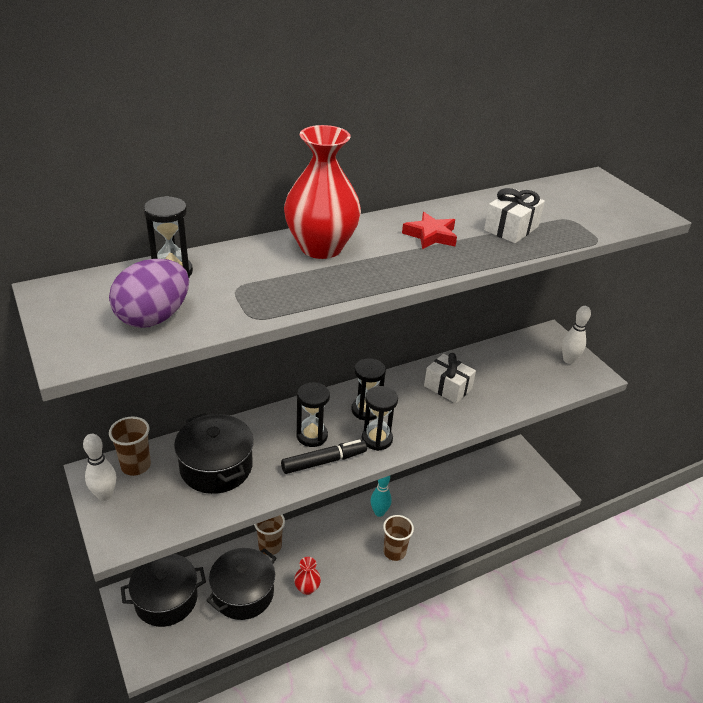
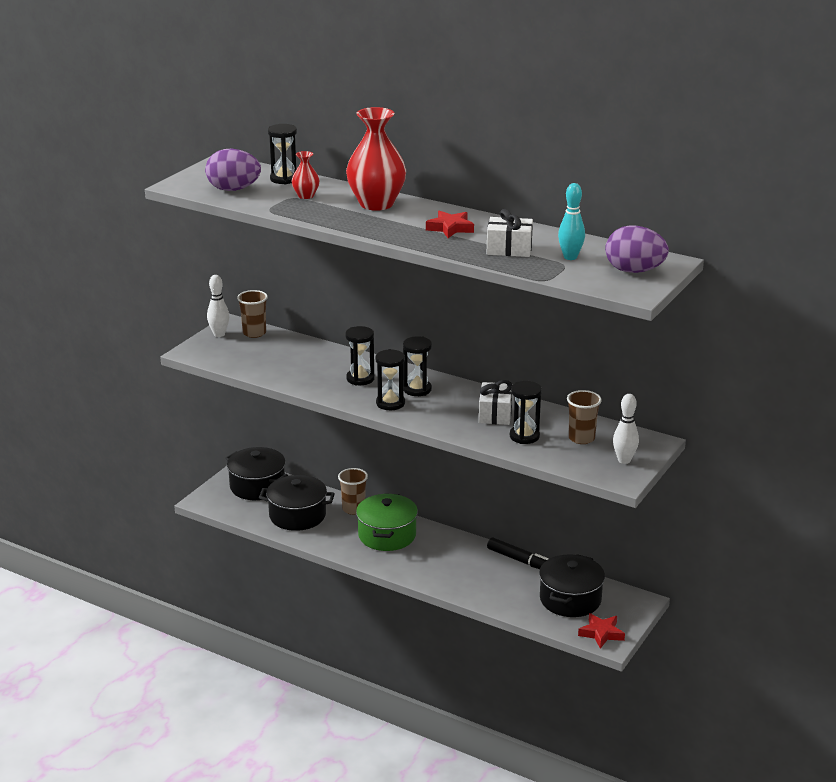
camera: 60 degrees right, 10 degrees down
black pot [174,413,254,494] -> black pot moved to [539,554,605,617]
black marker [281,439,367,474] -> black marker moved to [487,537,549,569]
red vase [294,557,321,595] -> red vase moved to [292,151,320,199]
turquoise bowling pin [371,476,392,517] -> turquoise bowling pin moved to [558,183,585,260]
brown cup [383,515,414,561] -> brown cup moved to [567,390,602,444]
none -> green pot [356,493,418,551]
none -> black hourglass [510,381,542,444]
none -> red star [578,613,625,649]
none -> purple egg [605,225,669,273]

